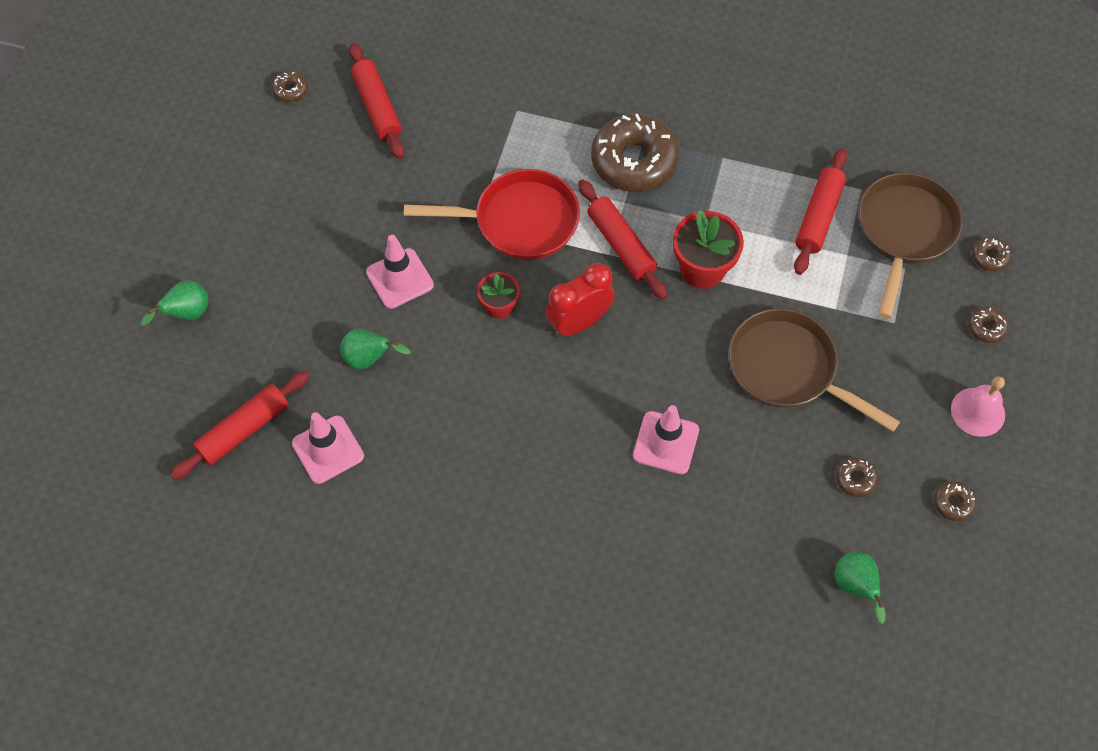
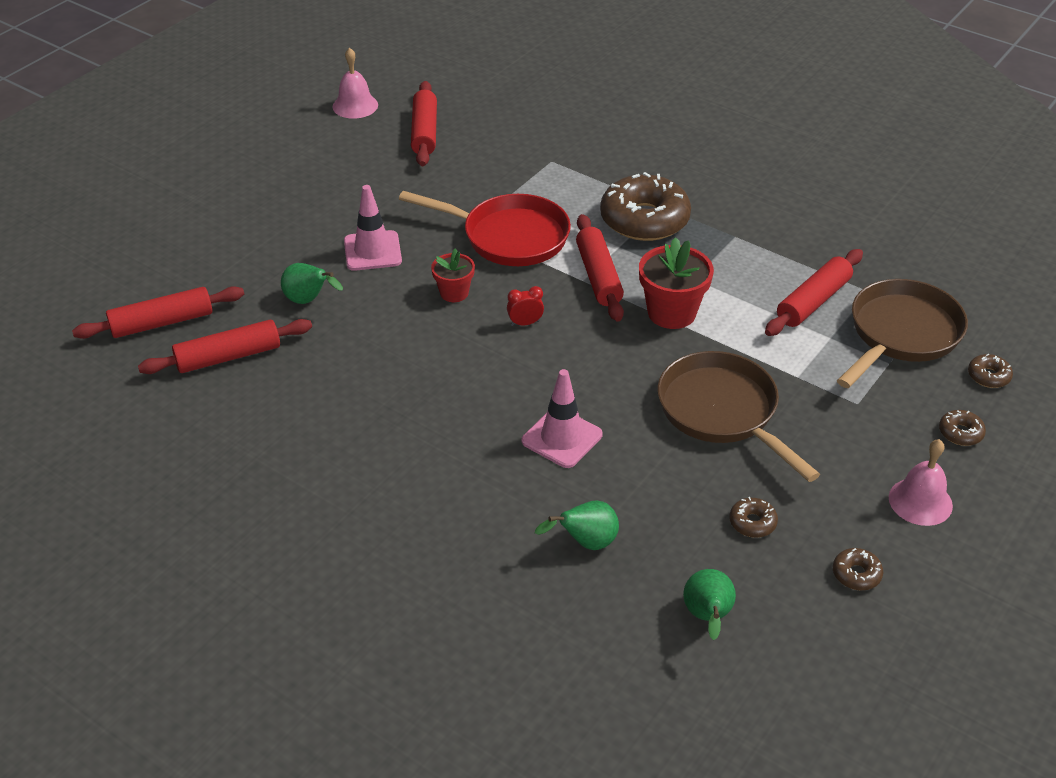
camera: 20 degrees right, 20 degrees down
green pear [140,280,209,326] -> green pear moved to [535,500,619,550]
brown donut [272,71,308,102] -> pink bell [332,48,378,119]
pink traffic cone [292,412,364,484] -> red rolling pin [138,319,312,374]
red clock [546,263,615,337] -> red clock [507,286,544,326], size x0.50

